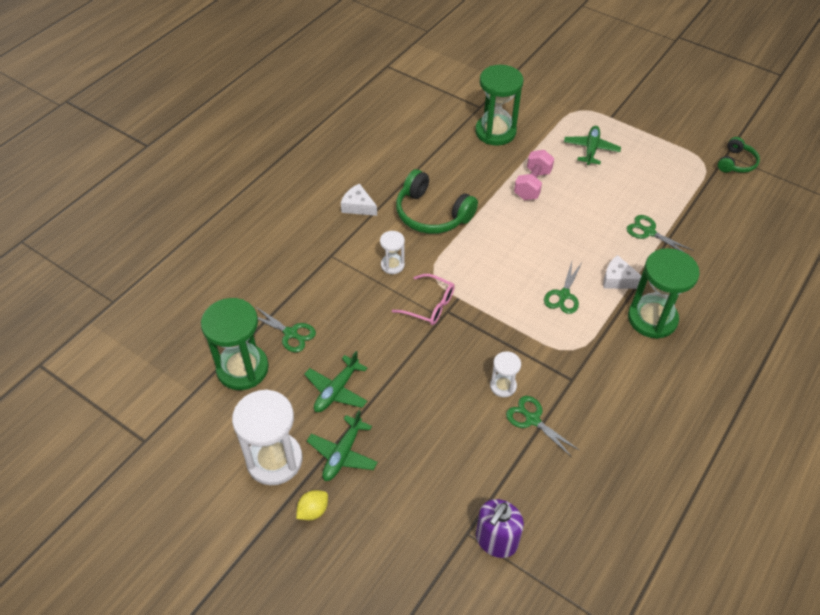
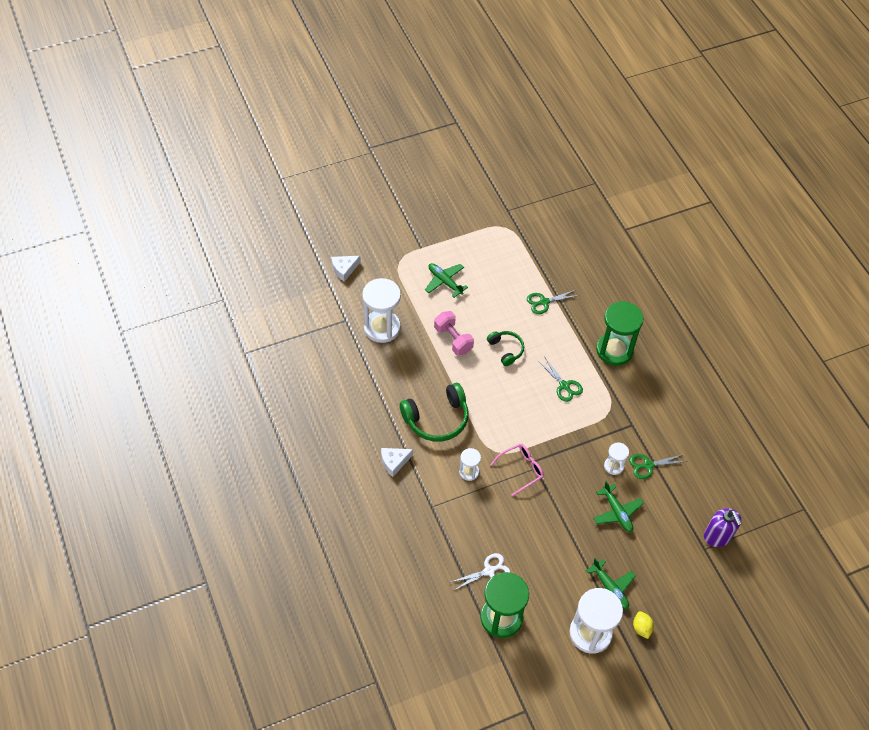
camera: 60 degrees left, 5 degrees up
green scissors [255,306,316,352] -> white scissors [451,553,510,590]
green plane [304,351,367,412] -> green plane moved to [593,481,644,532]
green hourglass [475,65,524,146] -> white hourglass [362,278,401,343]
white cheese [603,255,642,289] -> white cheese moved to [331,256,361,282]
green headphones [718,137,760,173] -> green headphones moved to [487,331,524,366]

